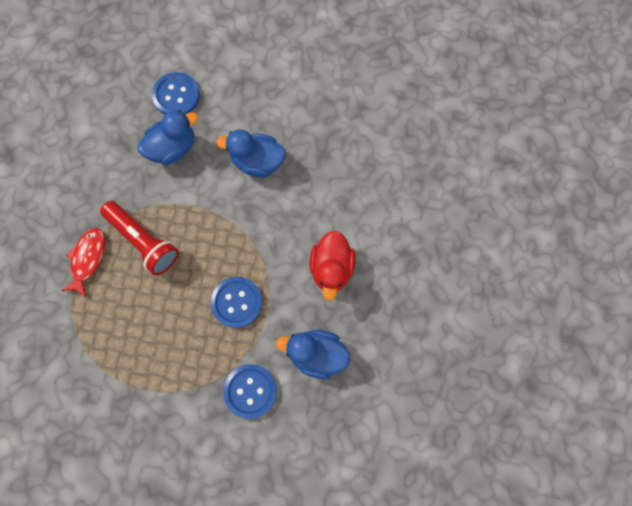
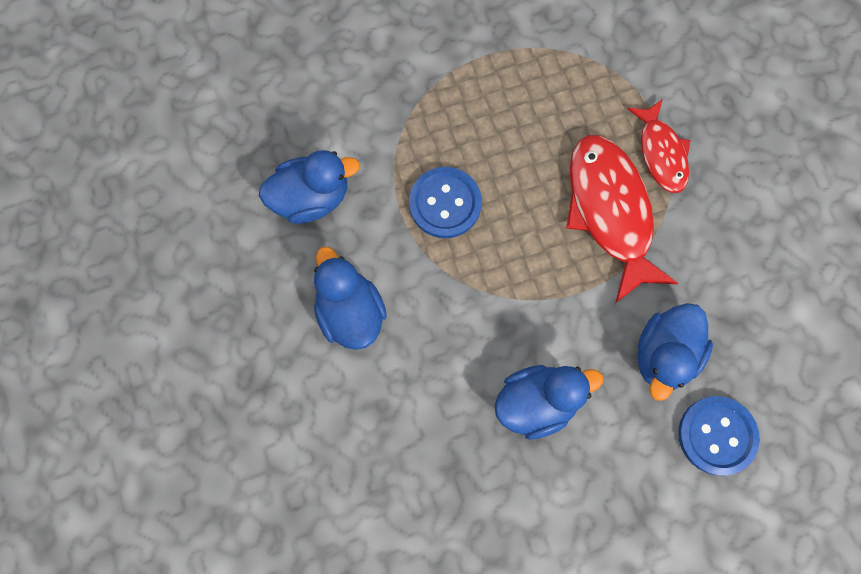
camera: 150 degrees right, 0 degrees up
red flashlight [100,201,179,275] -> red fish [566,135,679,303]
blue button [223,364,277,419] -> none
red duck [310,230,355,300] -> blue duck [314,247,387,350]

